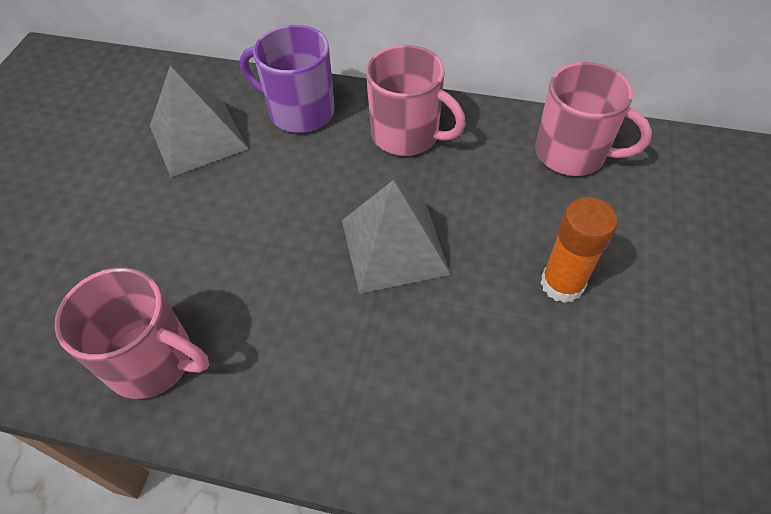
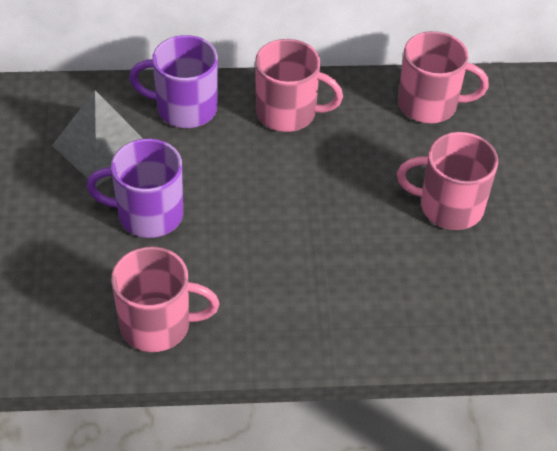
camera: 20 degrees left, 5 degrees down
grey pyramid [342,180,451,294] -> none
orange glue stick [541,197,618,303] -> pink mug [397,132,498,230]
none -> purple mug [87,139,183,238]

